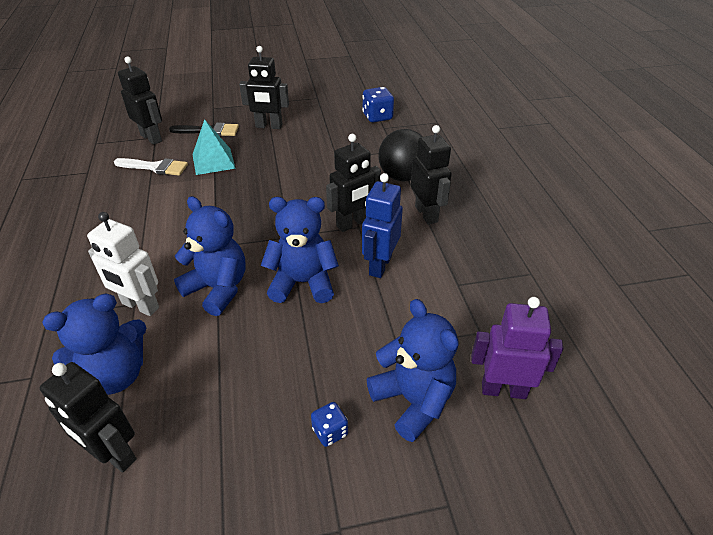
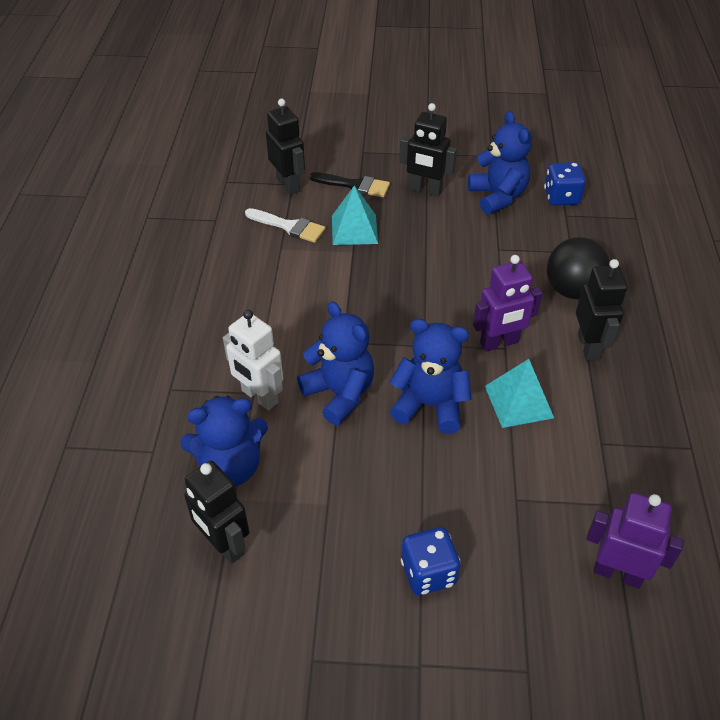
camera: 15 degrees right, 5 degrees up
blue dice [311,402,348,447] -> blue dice [401,527,461,595], size x1.64
black robot [326,134,381,232] -> purple robot [473,255,542,351]
blue robot [362,173,403,278] -> turquoise pyramid [485,359,554,428]
blue teddy bear [367,299,459,442] -> blue teddy bear moved to [468,111,532,214]

